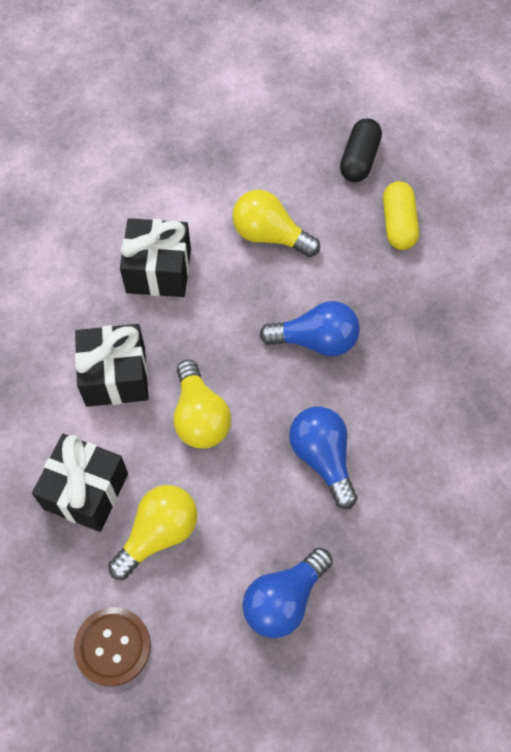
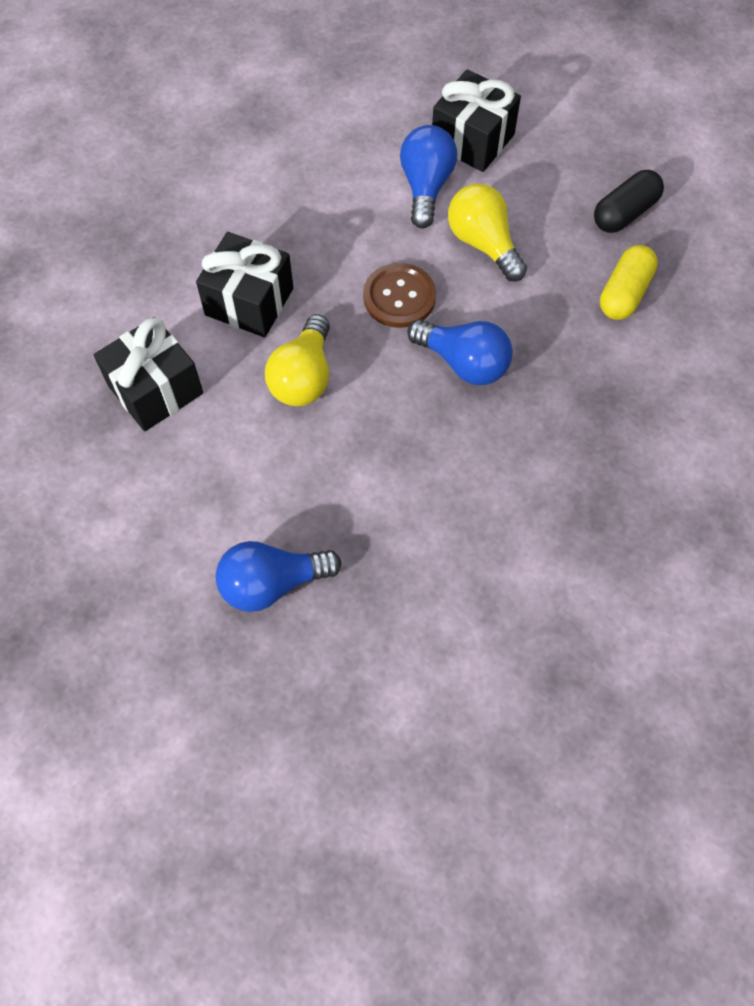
camera: 30 degrees right, 0 degrees up
brown button [74,607,151,686] -> brown button moved to [363,263,436,328]
yellow light bulb [108,485,198,580] -> none
black gift [120,218,191,297] -> black gift moved to [432,69,521,172]
blue light bulb [289,407,358,509] -> blue light bulb moved to [400,125,457,228]

